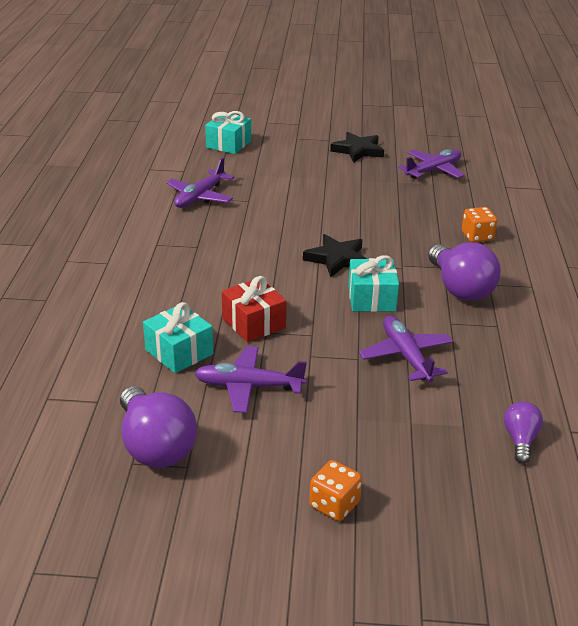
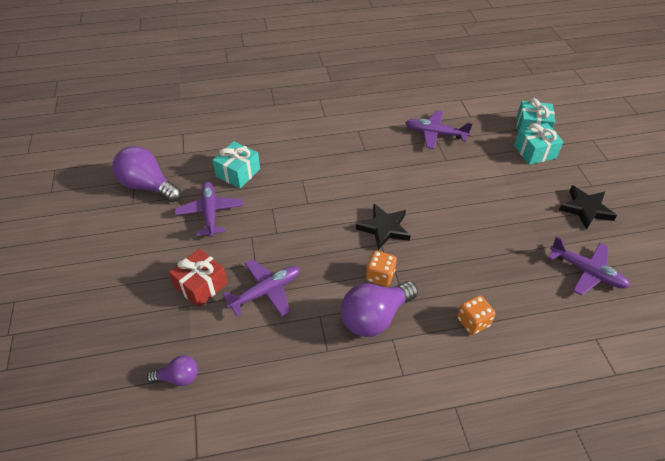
camera: 75 degrees right, 15 degrees up
purple light bulb [120,386,197,468] -> purple light bulb turned 75 degrees clockwise [112,146,181,202]
red gift [222,276,287,342] -> red gift moved to [169,248,228,308]
orange dice [309,460,362,521] -> orange dice moved to [366,251,397,287]
turquoise gift [348,255,399,312] -> turquoise gift moved to [514,123,563,165]

